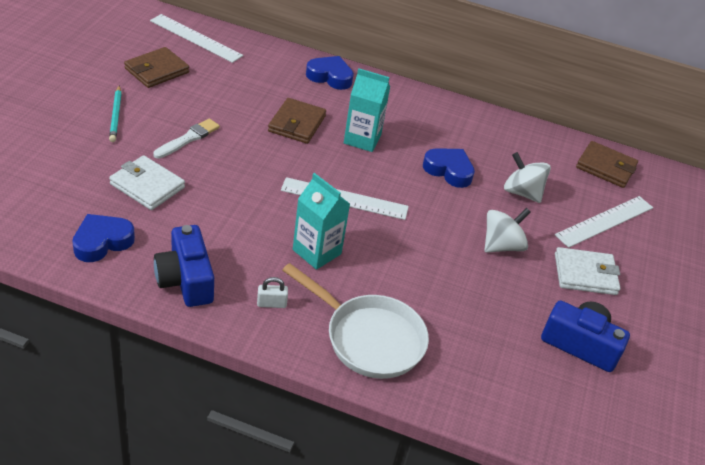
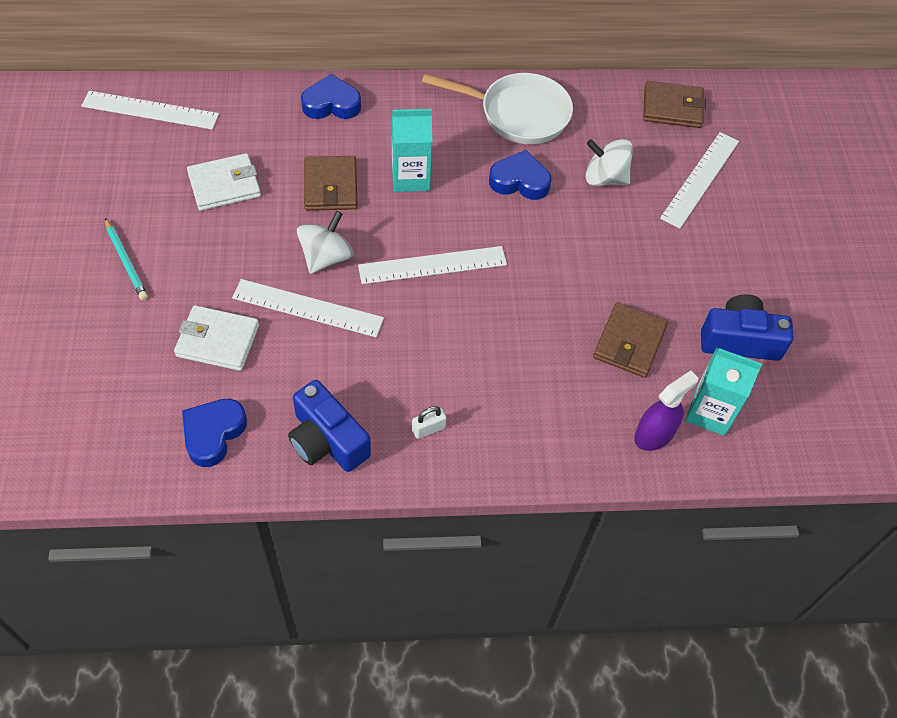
camera: 20 degrees left, 15 degrees up
brown wallet [124,47,189,88] -> brown wallet moved to [593,302,668,378]
white brush [153,119,220,159] -> none
white pan [282,263,429,379] -> white pan moved to [422,73,573,144]
turquoise carton [293,173,350,270] -> turquoise carton moved to [686,347,762,436]
white spinning top [484,208,531,253] -> white spinning top moved to [297,211,353,274]
white wallet [555,247,620,295] -> white wallet moved to [187,153,261,211]
none -> white ruler [232,279,384,337]
none -> purple spray bottle [634,370,698,451]

